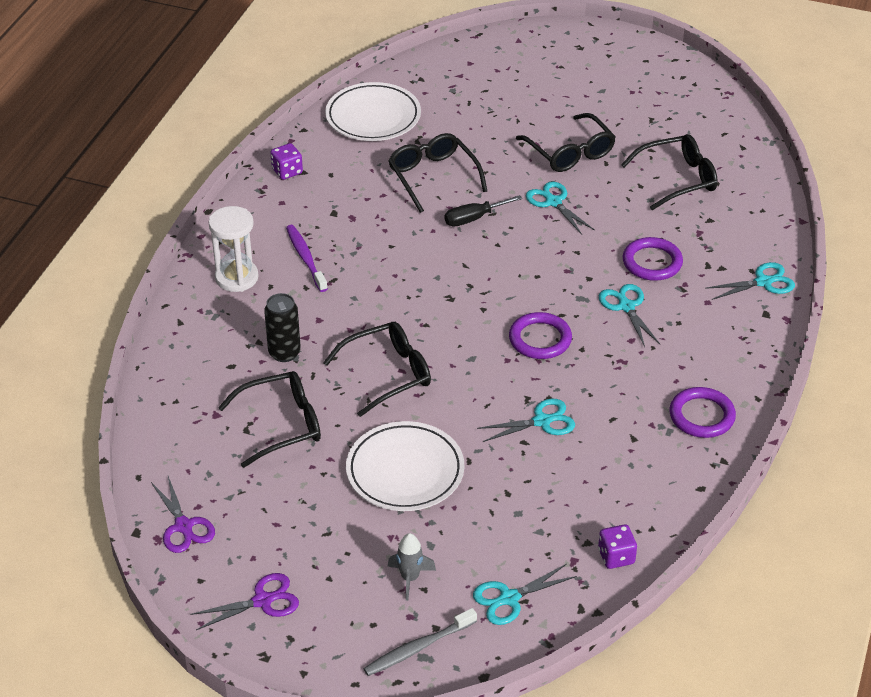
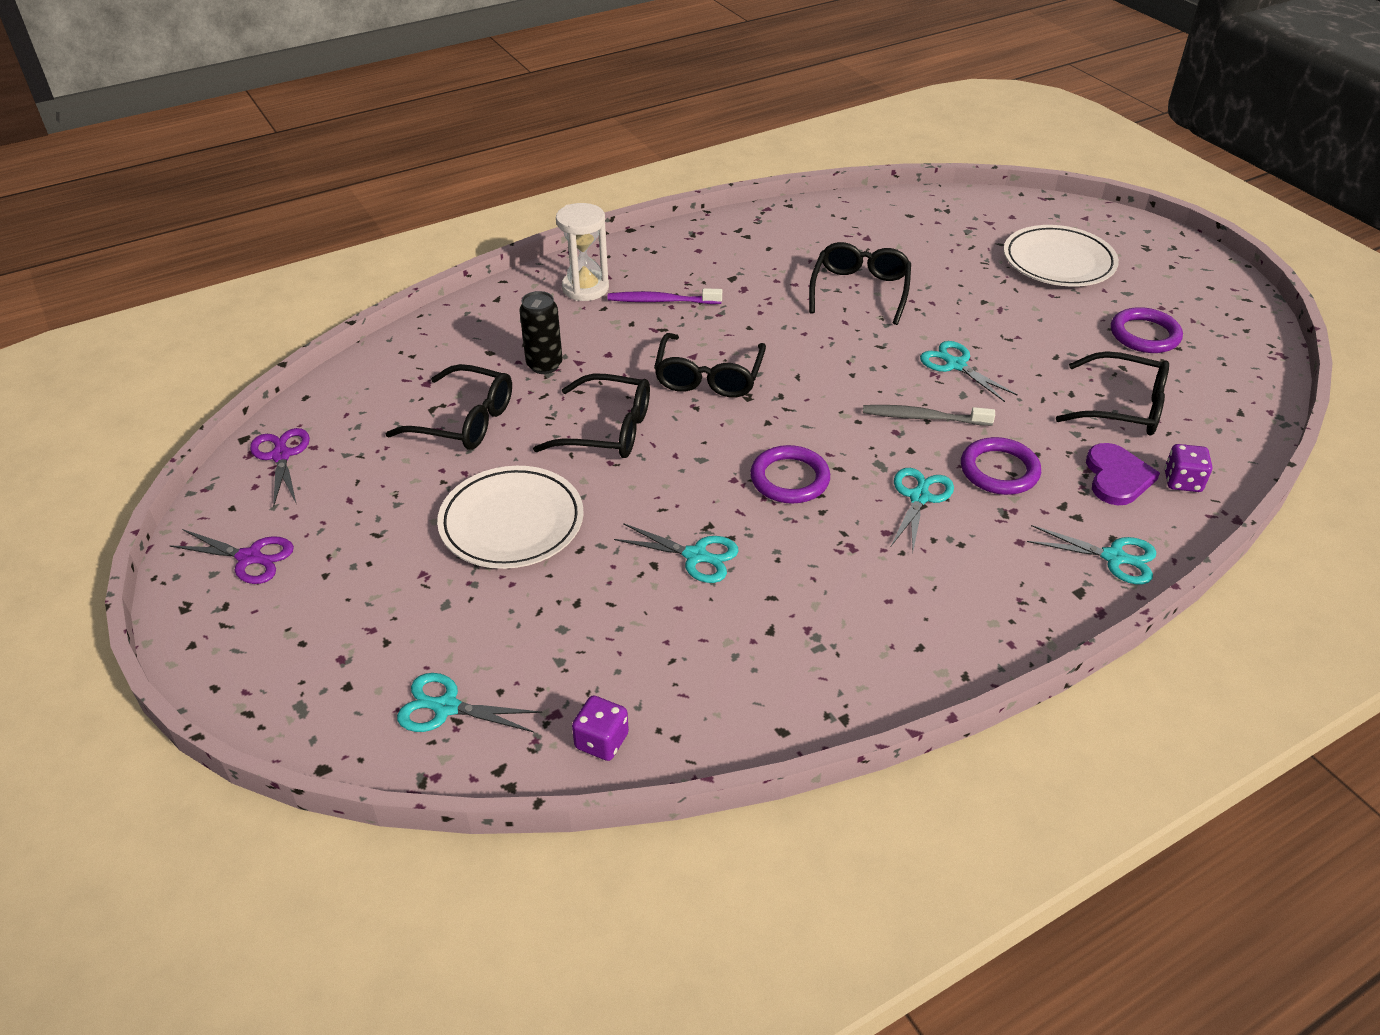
camera: 40 degrees right, 0 degrees up
purple scissors [151,476,215,553] -> purple scissors turned 150 degrees clockwise [250,428,310,507]
purple dice [270,143,303,180] -> purple dice moved to [1165,444,1212,492]
purple toothbrush [286,225,328,292] -> purple toothbrush turned 105 degrees counterclockwise [608,288,722,304]
white plate [325,82,421,141] -> white plate moved to [1004,225,1119,287]
grey toothbrush [363,608,477,676] -> grey toothbrush moved to [863,405,995,426]
grey rocket [388,533,436,601] -> none
black screwdriver [445,195,522,227] -> none
black glasses [516,113,616,172] -> black glasses moved to [654,333,766,397]
turquoise scissors [526,182,595,235] -> turquoise scissors turned 45 degrees counterclockwise [920,341,1018,402]
purple ring [670,387,736,438] -> purple ring moved to [1111,307,1183,353]
none -> purple heart [1086,443,1160,505]

